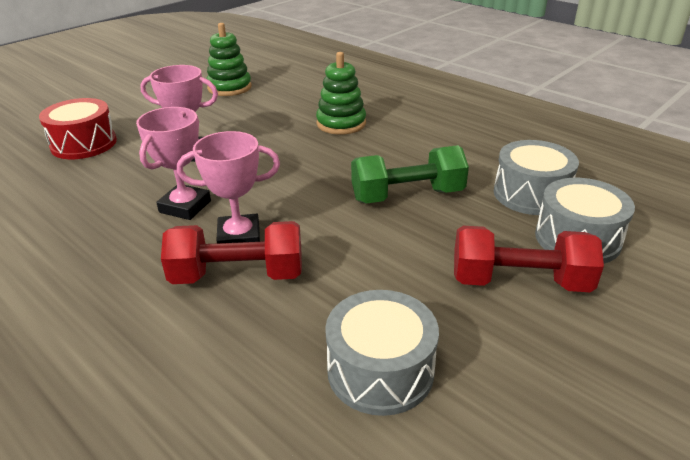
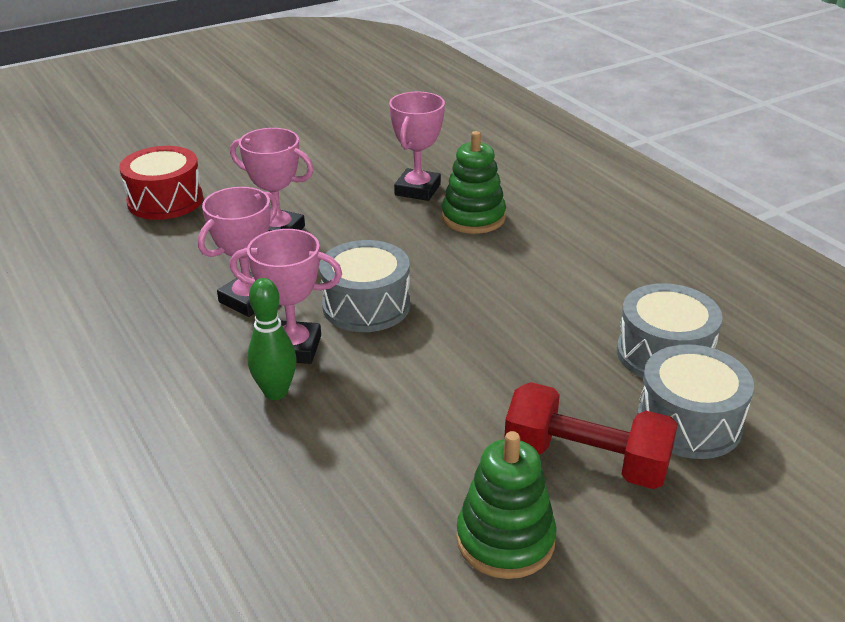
camera: 15 degrees right, 0 degrees up
red dumbbell [161,221,302,284] -> green bowling pin [247,278,297,400]
green stacking toy [207,23,252,96] -> green stacking toy moved to [456,431,557,579]
grey drum [325,290,439,416] -> grey drum moved to [319,240,410,332]
green dumbbell [351,145,469,204] -> none
none -> pink trophy [389,92,445,201]

